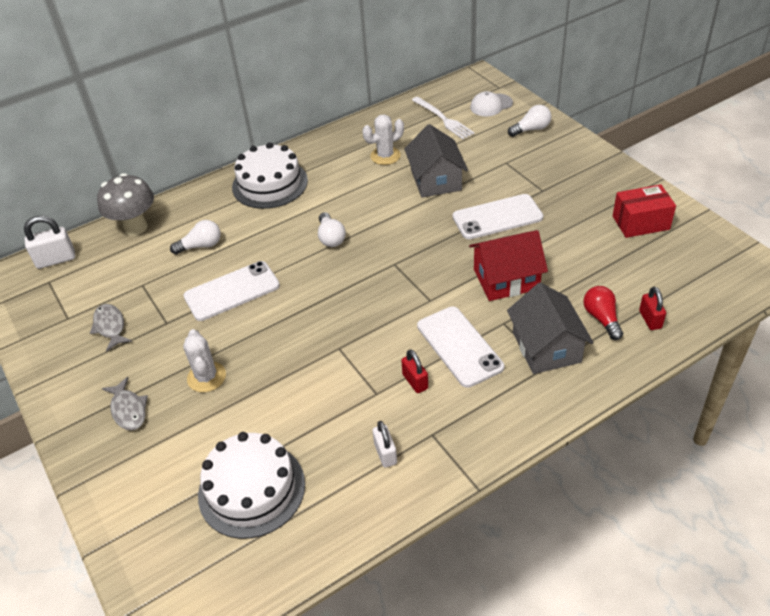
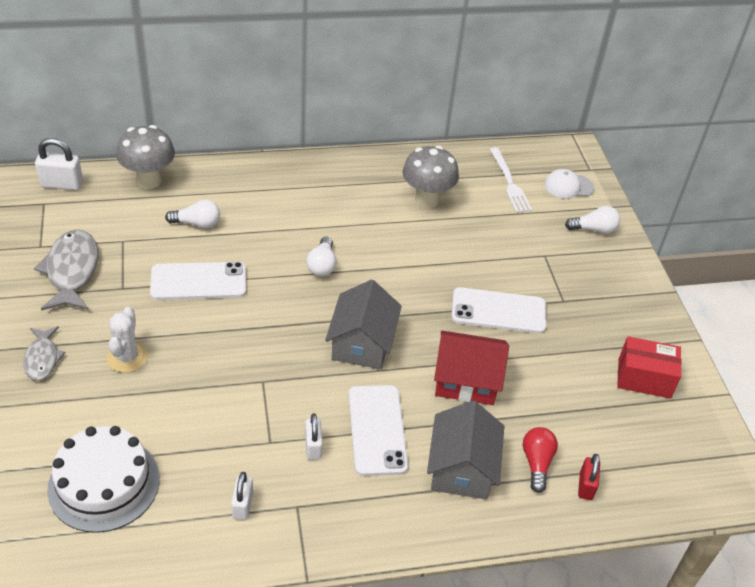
camera: 15 degrees right, 0 degrees up
grey fish [90,304,132,352] -> grey fish [34,229,98,311], size x1.68
white cake [232,142,308,209] -> none
white cactus [362,114,404,165] -> grey mushroom [402,146,459,208]
red padlock [401,349,428,393] -> white padlock [305,414,323,460]
grey house [404,124,468,198] -> grey house moved to [325,280,402,369]

